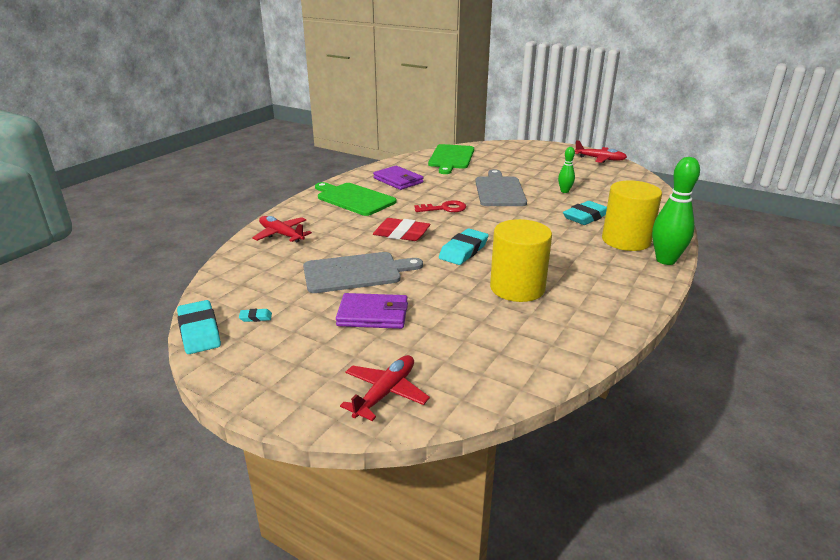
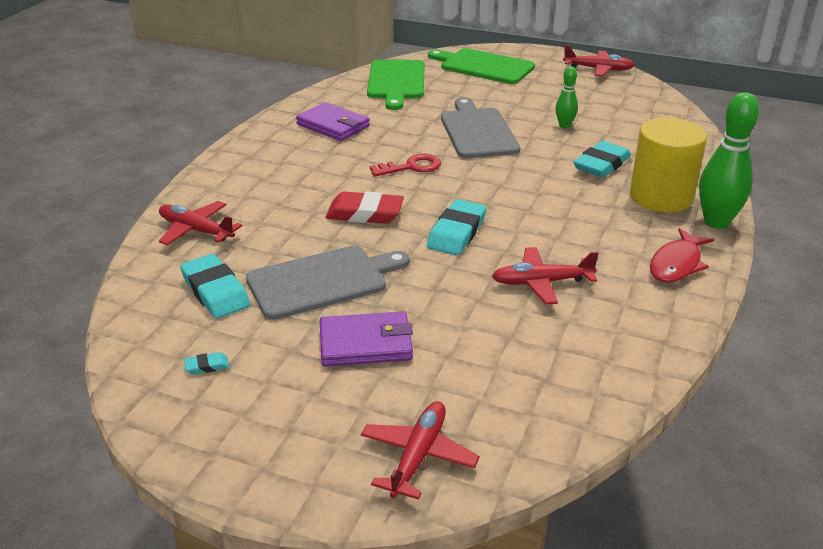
camera: 10 degrees left, 5 degrees up
turquoise eraser [177,300,221,354] -> turquoise eraser moved to [180,254,251,319]
green cutting board [315,182,397,216] -> green cutting board moved to [428,48,535,84]
yellow cylinder [490,219,552,302] -> red plane [492,247,599,304]
none -> red fish [650,228,714,283]

